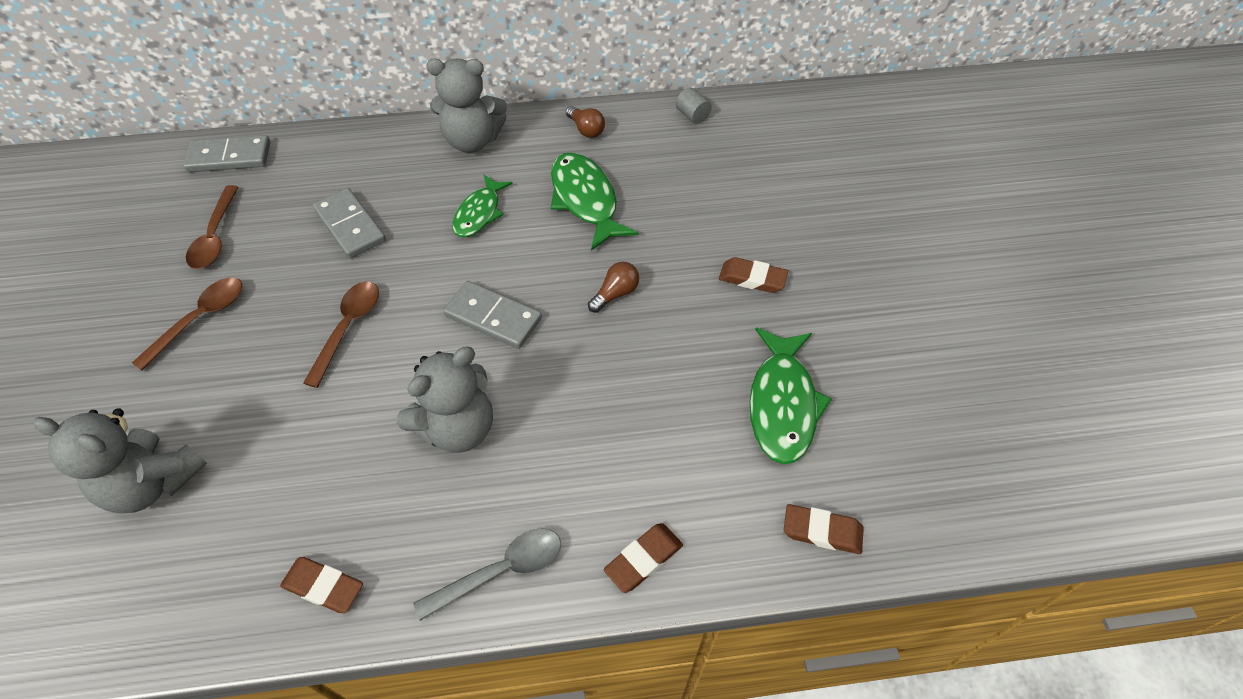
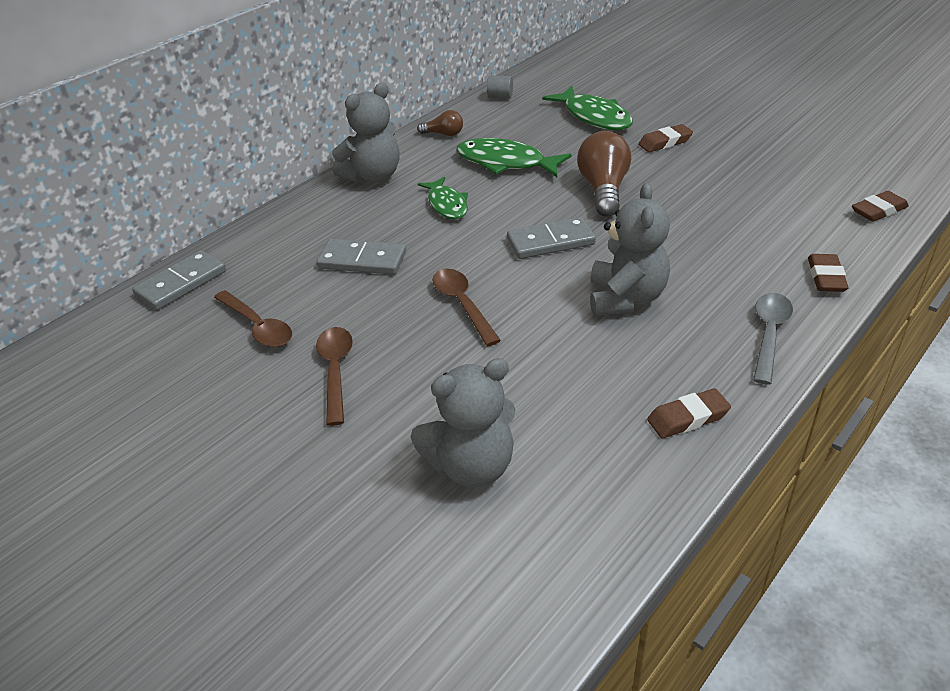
camera: 40 degrees left, 15 degrees down
brown light bulb [588,262,639,313] -> brown light bulb [577,131,631,217], size x1.90
green fish [750,327,832,464] -> green fish moved to [542,86,633,130]

